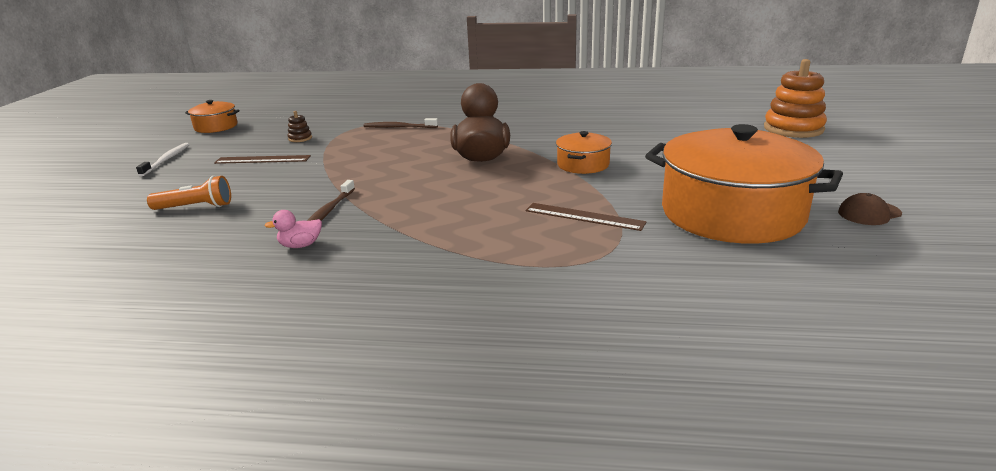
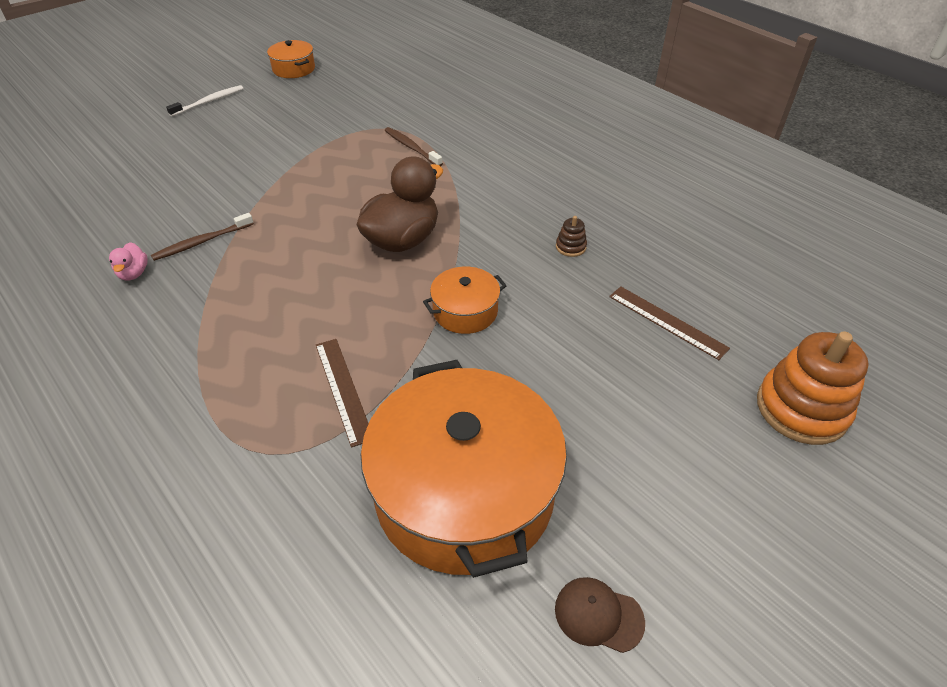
camera: 40 degrees right, 20 degrees up
orange flashlight [147,176,231,210] -> none
brown ruler [214,155,311,164] -> brown ruler moved to [609,287,730,360]
pink duck [264,210,322,248] -> pink duck turned 120 degrees counterclockwise [109,242,148,281]
brown stacking toy [288,111,312,142] -> brown stacking toy moved to [556,216,587,257]

